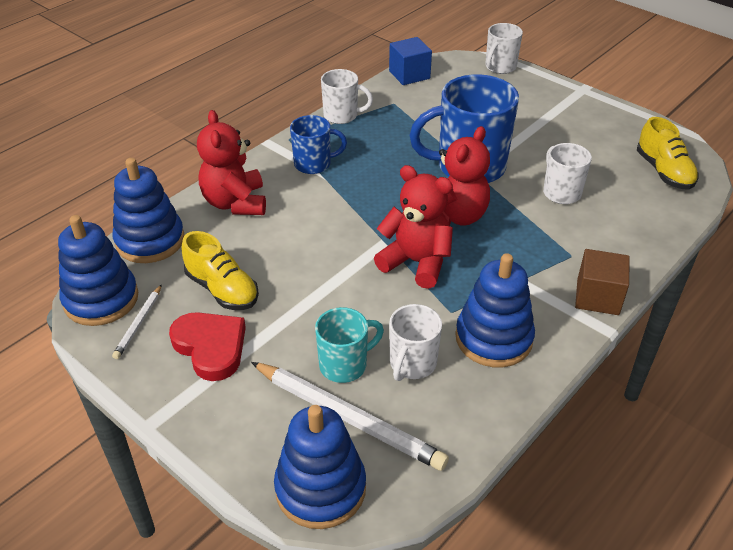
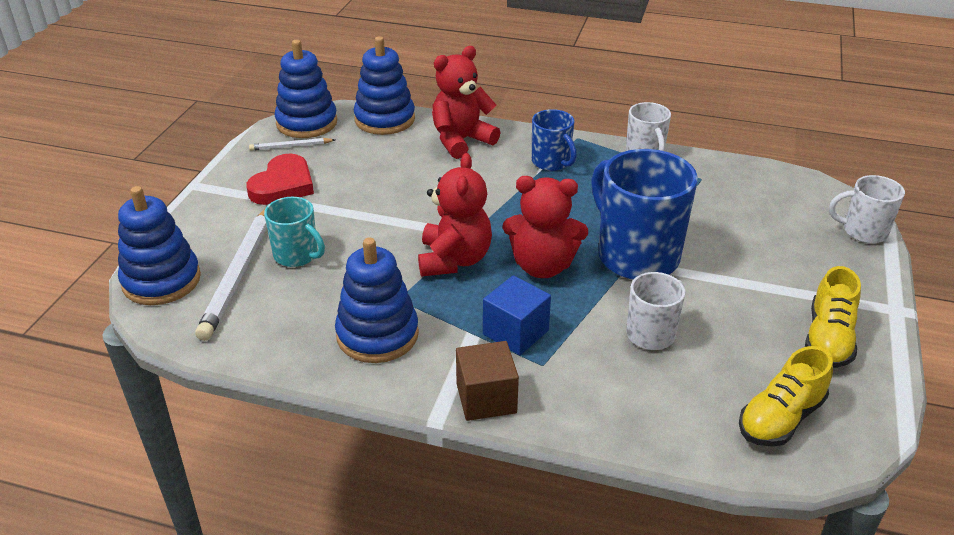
camera: 65 degrees right, 5 degrees down
yellow shoe [182,231,259,310] -> yellow shoe moved to [805,266,861,368]
blue cube [389,37,432,85] -> blue cube moved to [483,275,551,355]
white mug [389,304,442,381] -> none

